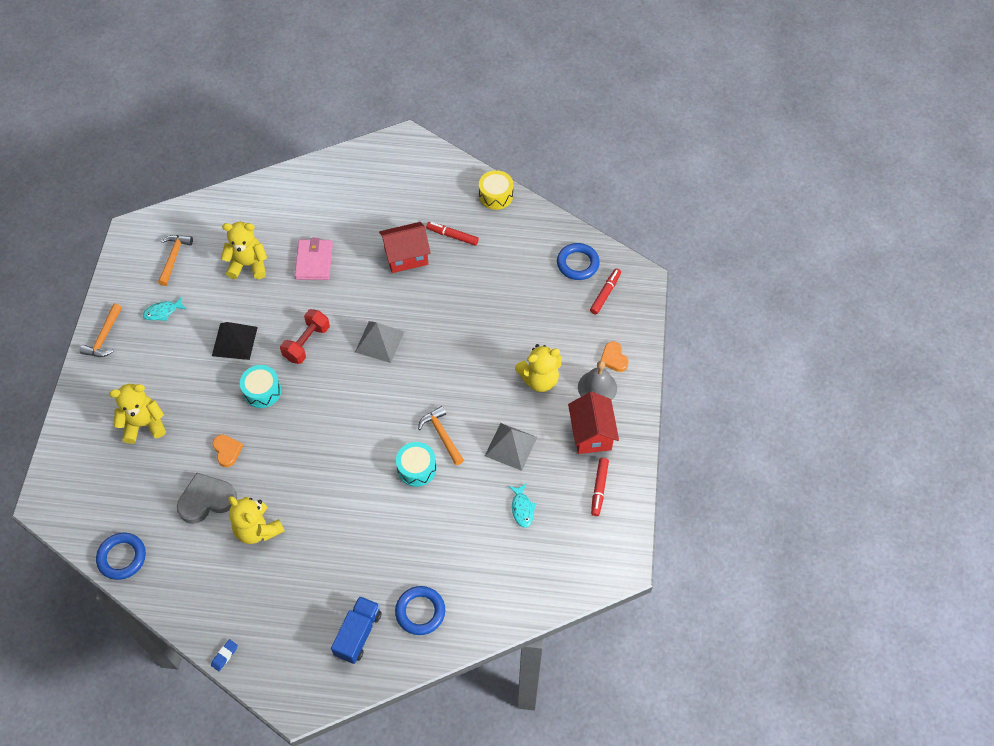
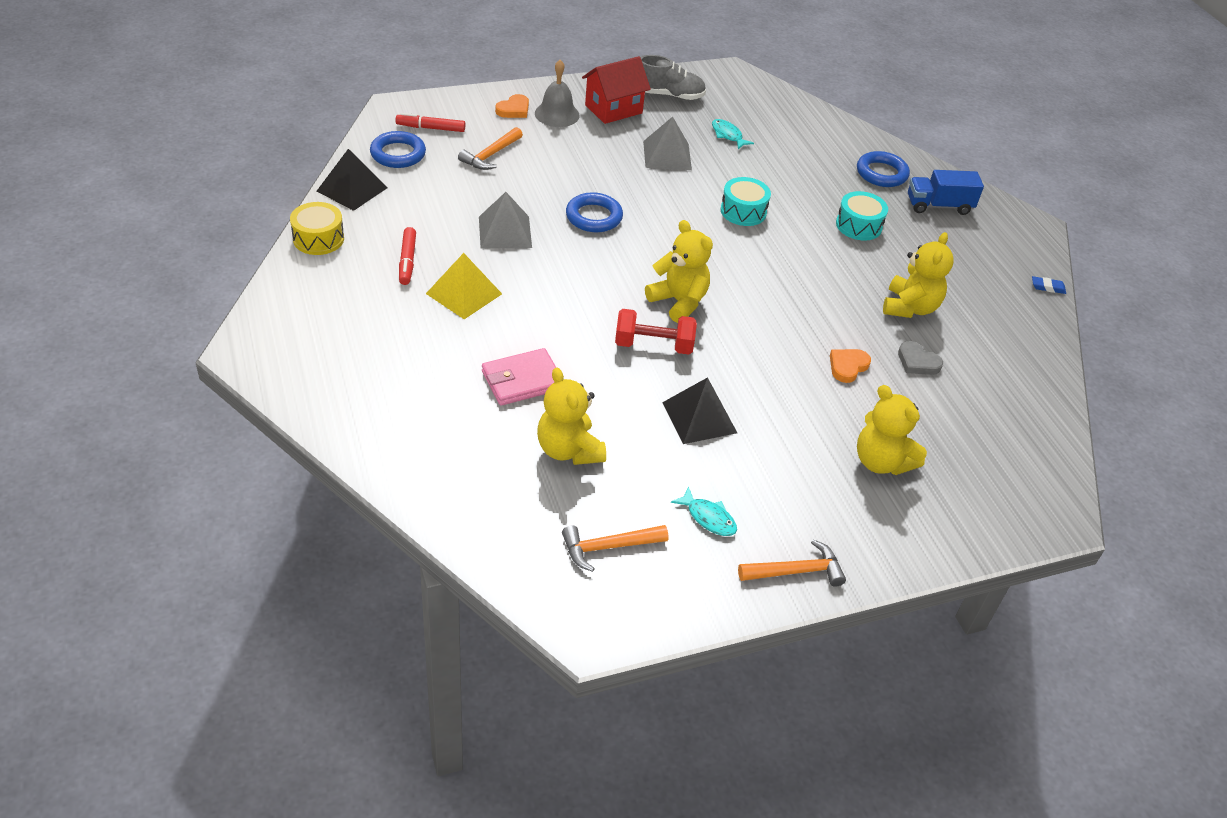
camera: 120 degrees left, 15 degrees down
blue ring [96,533,146,580] -> blue ring moved to [566,192,623,232]
grey heart [177,473,237,524] -> grey heart [898,341,943,375], size x0.60
turquoise drum [240,365,281,408] -> turquoise drum moved to [836,191,888,241]
grey pyramid [355,321,405,363] -> grey pyramid moved to [479,192,532,248]
red house [379,222,431,273] -> yellow pyramid [426,253,502,319]
orange hammer [418,406,464,465] -> orange hammer moved to [458,127,523,170]
turquoise fish [508,483,536,528] -> turquoise fish turned 90 degrees counterclockwise [712,119,754,149]
yellow teddy bear [515,344,562,392] -> yellow teddy bear moved to [645,220,713,323]
red marker [591,458,609,516] -> grey shoe [641,55,706,100]
none -> black pyramid [317,149,387,211]

